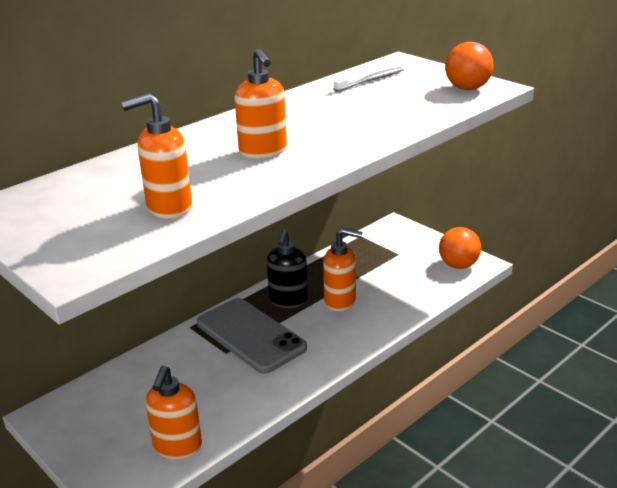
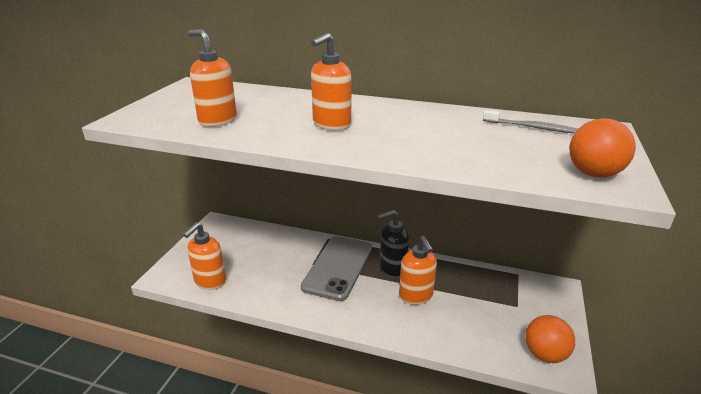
camera: 60 degrees right, 0 degrees up
orange soap dispenser [145,366,202,459] -> orange soap dispenser turned 45 degrees counterclockwise [183,222,226,290]

